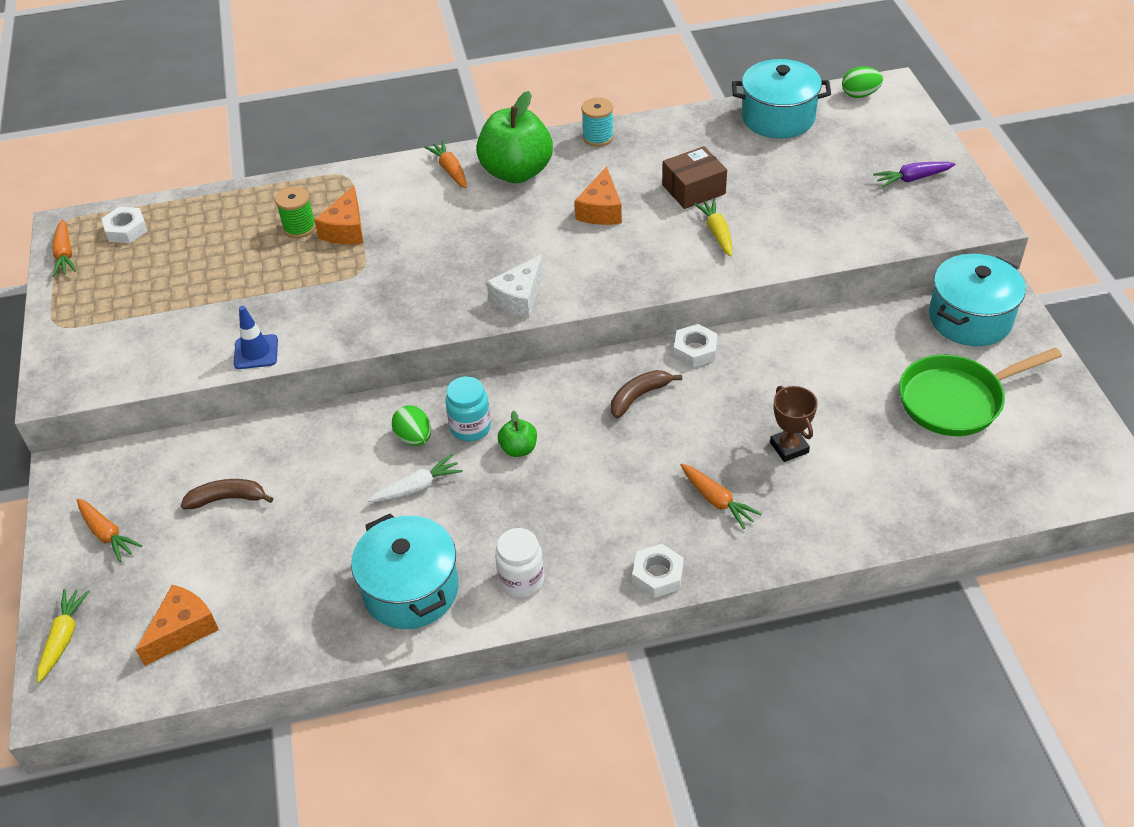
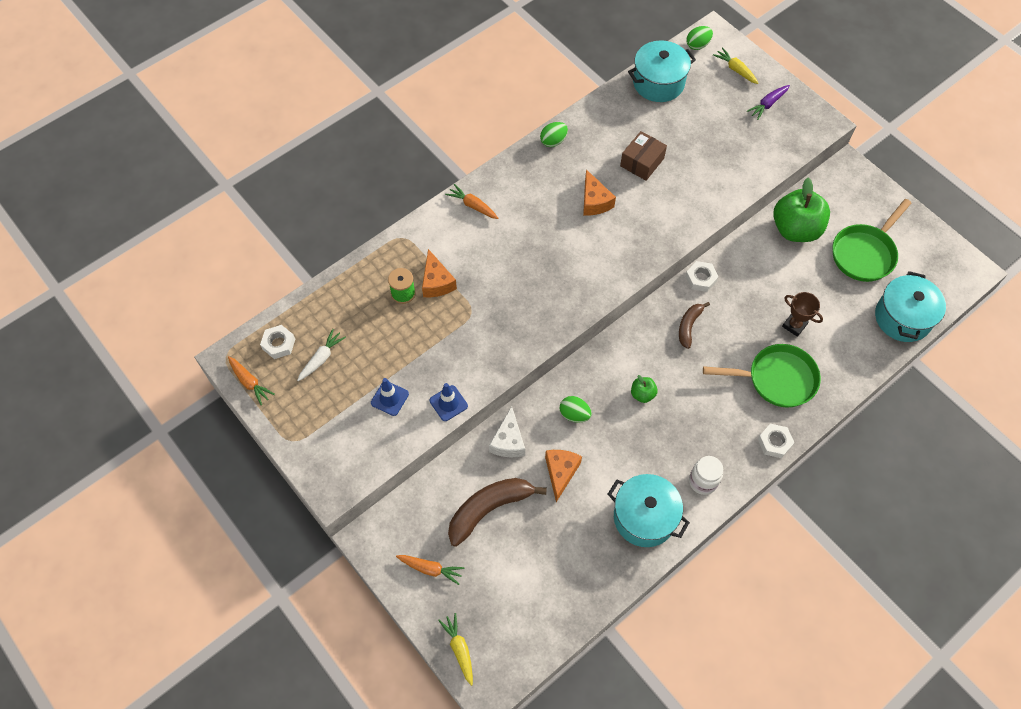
camera: 30 degrees left, 15 degrees up
orange cheese [136,585,219,666] -> orange cheese moved to [545,450,582,502]
brown banana [181,479,273,509] -> brown banana [448,478,547,547], size x1.75
white carrot [368,454,463,502] -> white carrot moved to [297,329,346,381]
turquoise jar [445,376,491,442] -> none
green apple [476,91,553,183] -> green apple moved to [773,178,830,242]
white cheese [486,254,543,318] -> white cheese moved to [489,406,525,457]
turquoise spool [581,97,614,147] -> green egg [540,122,568,147]
orange carrot [680,463,762,529] -> green pan [703,344,821,408]
yellow carrot [693,199,732,256] -> yellow carrot moved to [713,47,759,84]
turquoise pot [929,254,1026,346] -> turquoise pot moved to [875,271,946,342]
none -> blue traffic cone [371,378,409,416]

